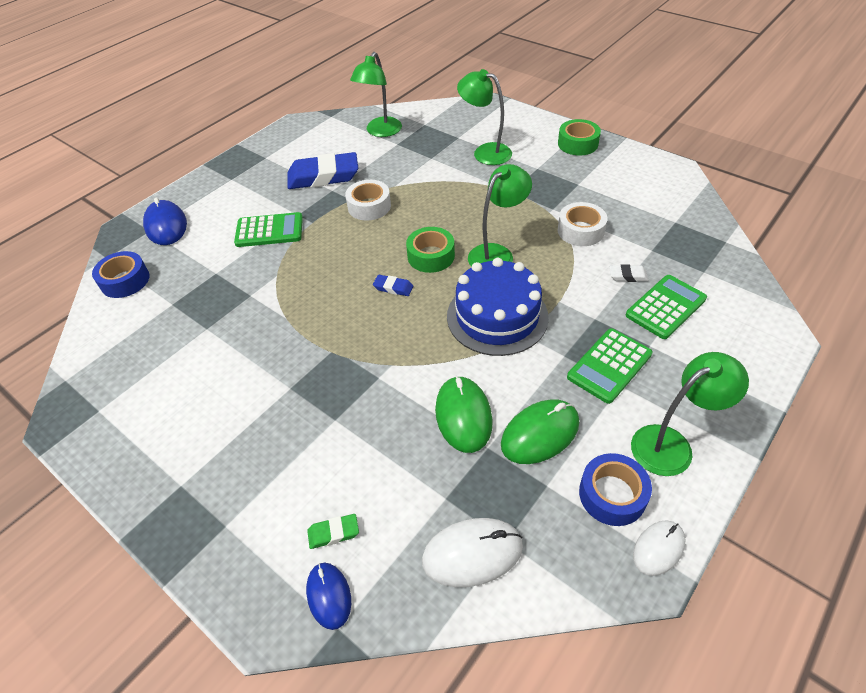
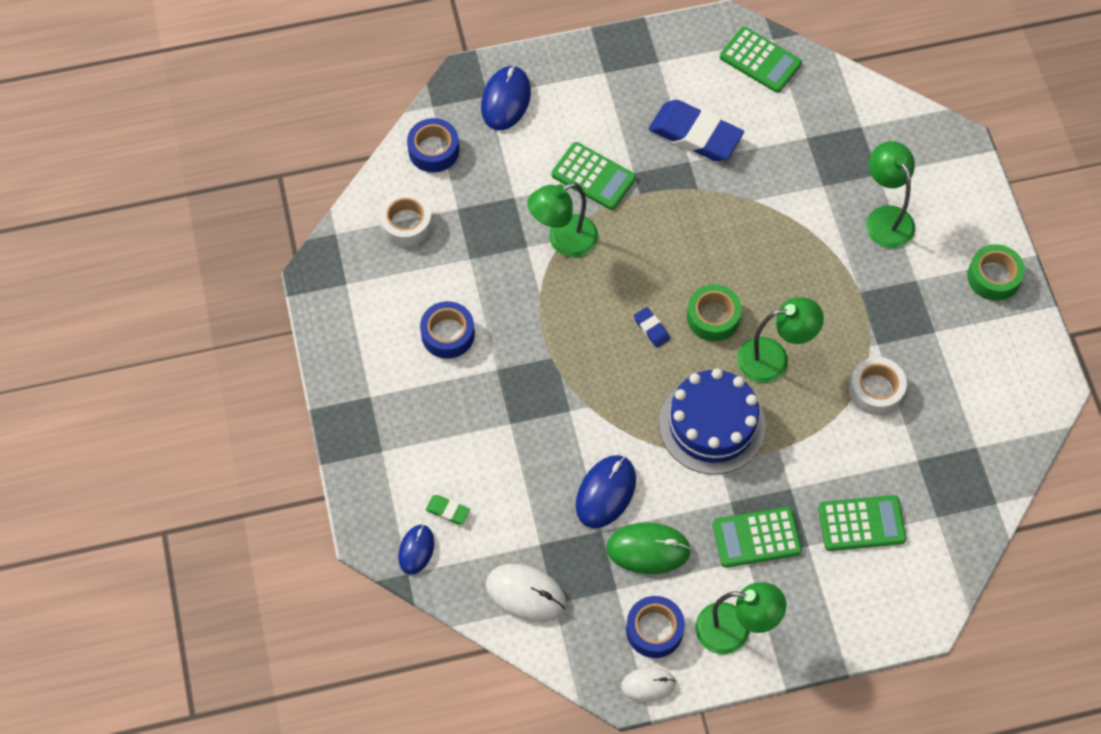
camera: 35 degrees right, 15 degrees up
white tape [345,180,391,221] -> white tape moved to [379,191,433,247]
green lamp [350,52,402,137] -> green lamp moved to [527,182,598,257]
green mouse [435,376,493,453] -> blue mouse [576,455,636,528]
white eraser [609,264,649,282] -> none
none -> blue tape [420,301,475,359]
none -> green calculator [720,27,802,93]

